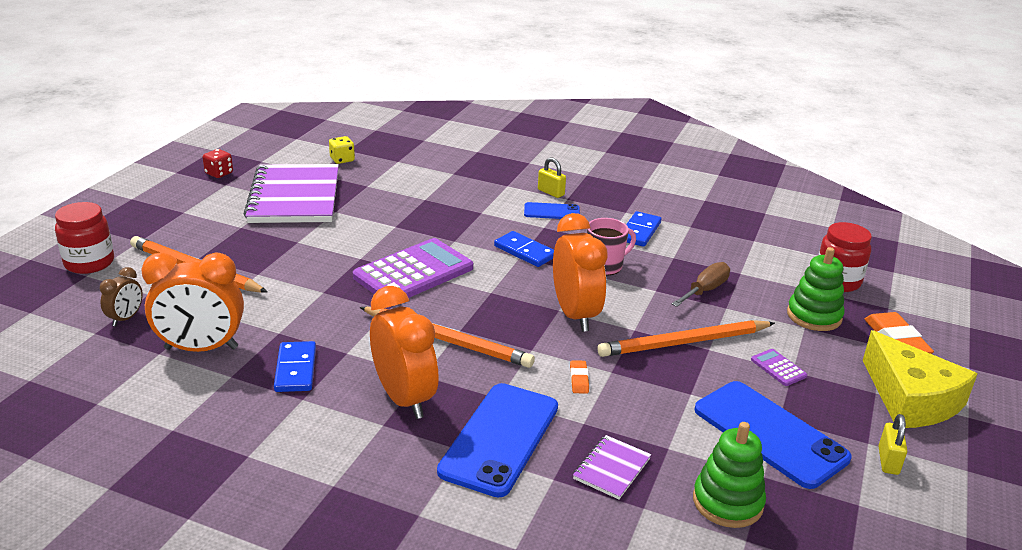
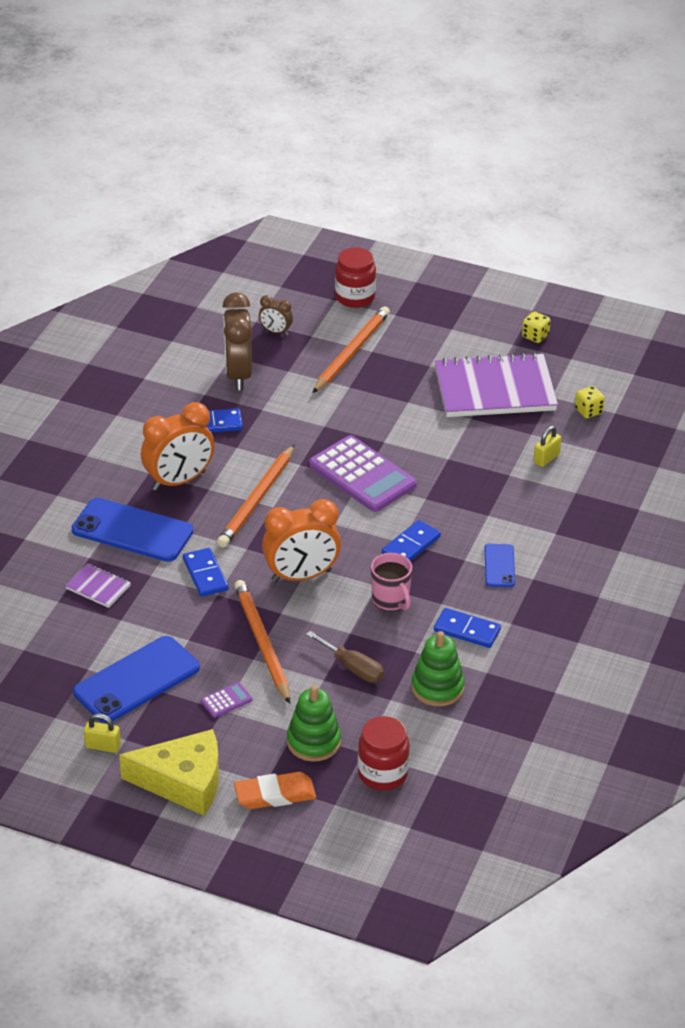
camera: 90 degrees right, 10 degrees up
orange clock [141,252,244,352] -> brown clock [222,292,252,390]
red dice [203,149,233,178] -> yellow dice [522,312,551,343]
yellow padlock [538,157,566,198] -> yellow padlock moved to [534,426,561,467]
orange eraser [570,360,589,394] -> blue domino [183,548,229,597]
green stacking toy [693,422,766,528] -> green stacking toy moved to [411,631,465,707]
yellow cheese [862,330,977,428] -> yellow cheese turned 150 degrees counterclockwise [119,729,219,816]

